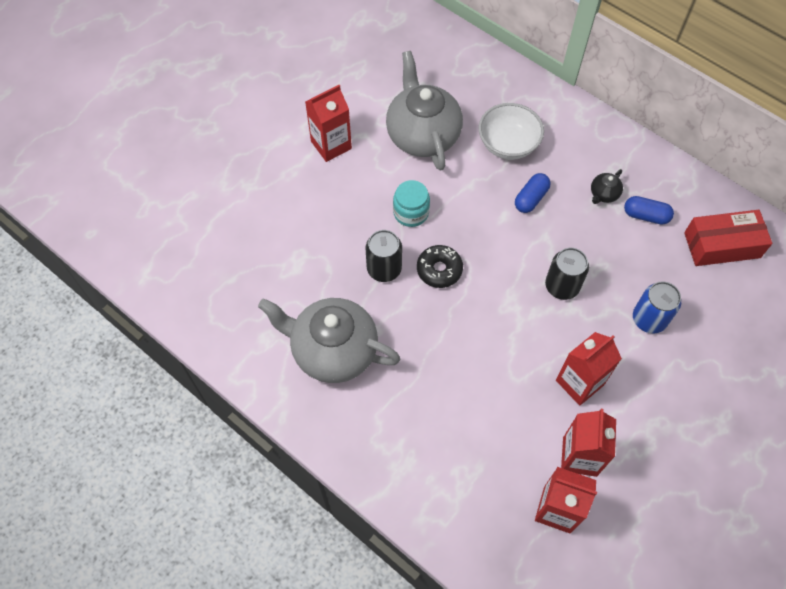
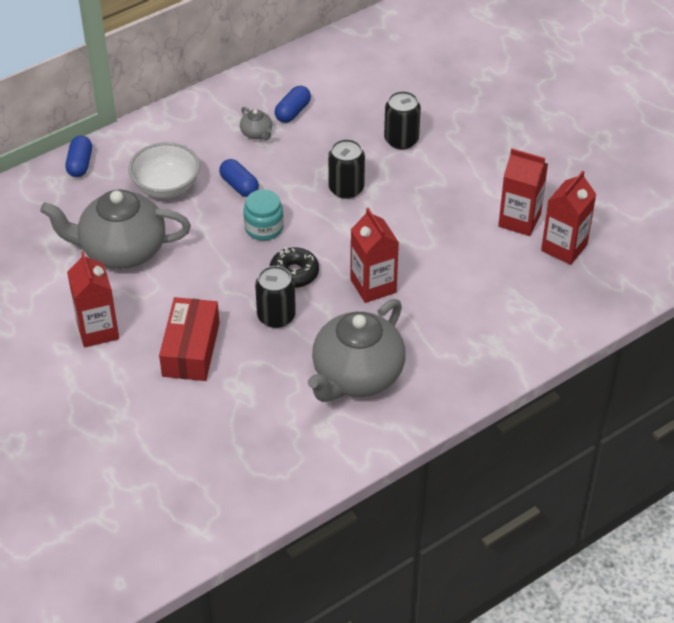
camera: 75 degrees left, 15 degrees down
turquoise jar [393,180,430,227] -> turquoise jar moved to [243,189,284,241]
red carton [556,332,622,405] -> red carton moved to [351,208,399,303]
black teapot [591,169,623,204] -> grey teapot [240,107,272,140]
blue can [633,281,681,334] -> black can [384,91,421,150]
red box [684,210,772,266] -> red box moved to [159,297,220,381]
none -> blue capsule [65,136,92,177]

